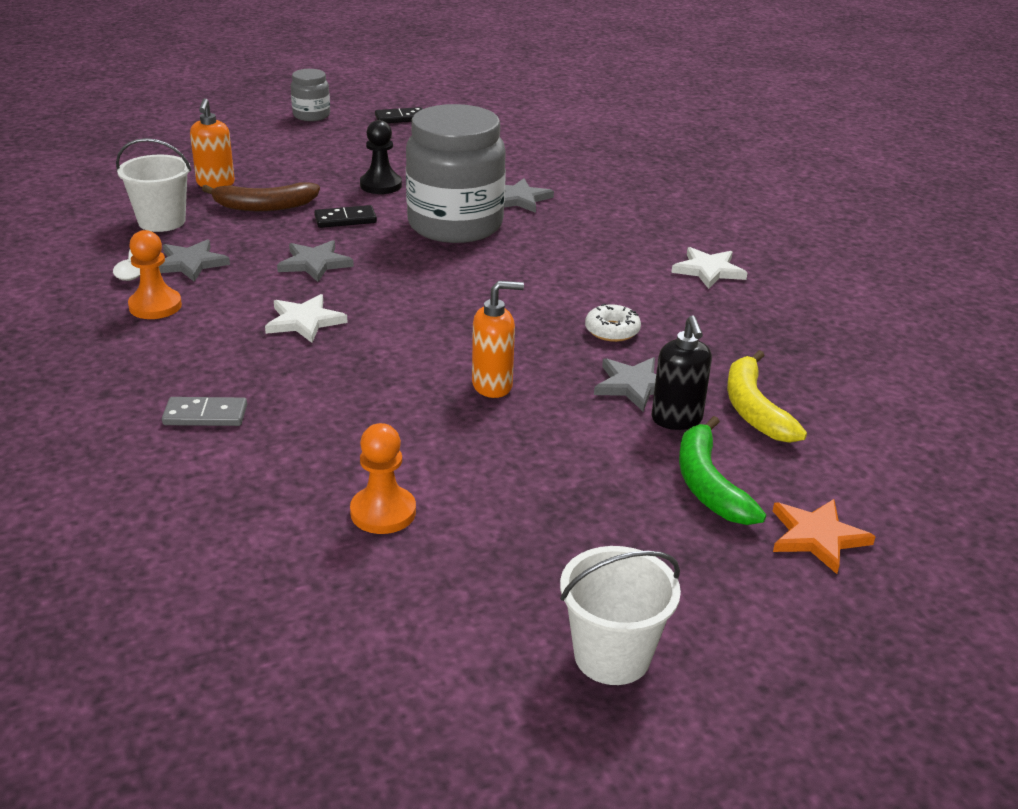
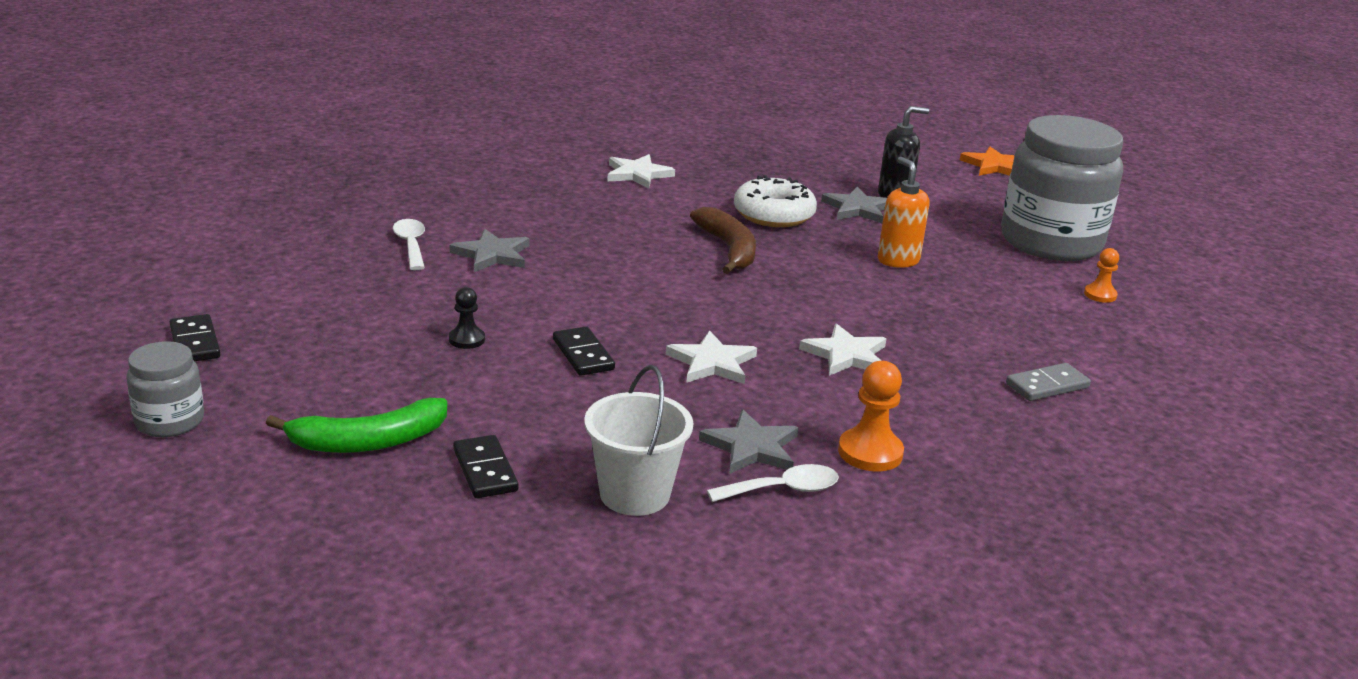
camera: 100 degrees left, 5 degrees down
grey domino [162,397,247,426] -> grey domino turned 75 degrees clockwise [1006,363,1091,401]
orange soap dispenser [190,98,235,188] -> black domino [453,435,518,498]
brown banana [202,182,320,211] -> brown banana moved to [690,207,756,274]
grey star [277,240,354,282] -> white star [666,331,757,384]
orange pawn [350,423,416,534] -> orange pawn [1084,248,1119,303], size x0.62
black pawn [360,120,402,194] -> black pawn [449,287,485,349], size x0.62
grey jar [406,104,506,243] -> grey jar moved to [1001,115,1123,261]
white bucket [560,546,681,685] -> none
white donut [585,304,641,342] -> white donut [734,175,817,227], size x1.64
green banana [679,416,766,525] -> green banana moved to [266,398,447,453]
yellow banana [727,350,807,443] -> none
none -> white spoon [393,219,425,270]

